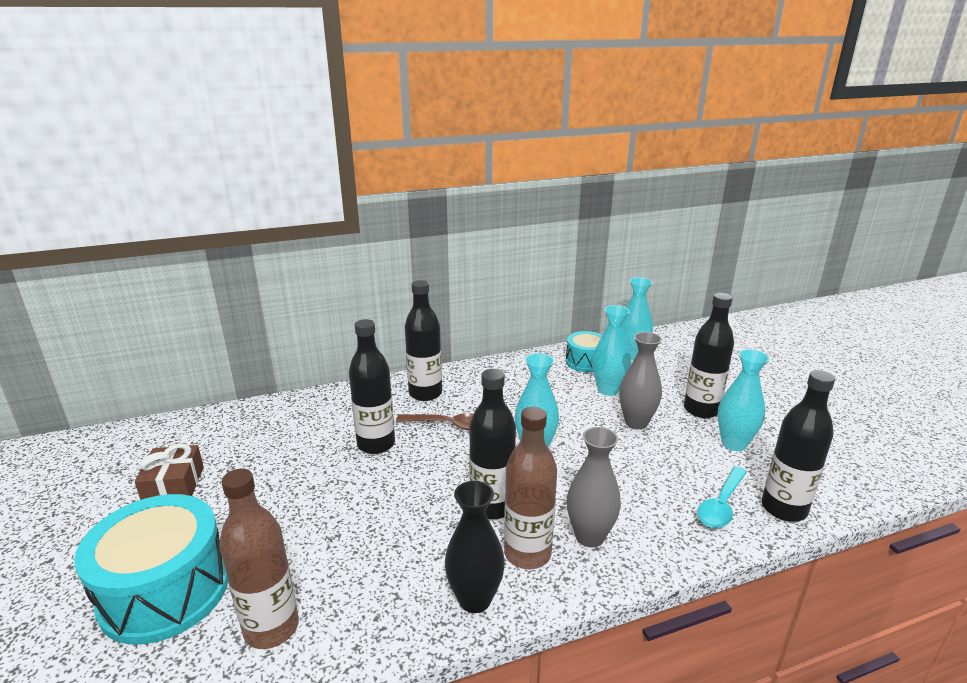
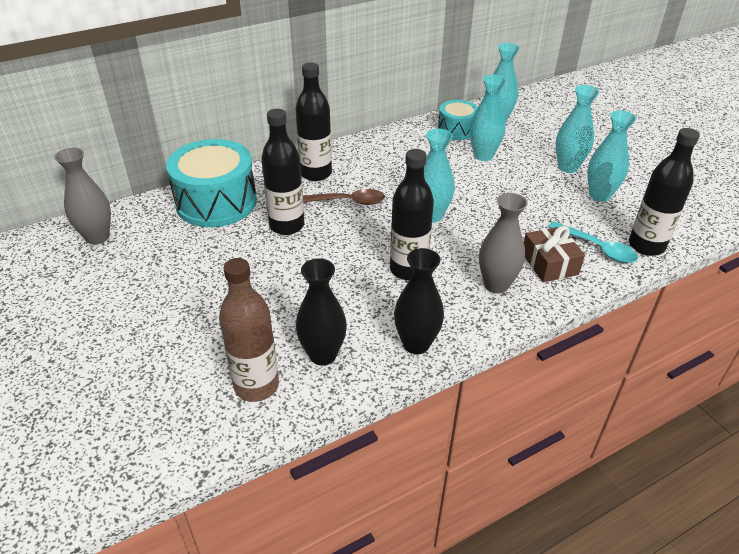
camera: 10 degrees left, 15 degrees up
turquoise drum [74,494,228,645] -> turquoise drum moved to [166,139,257,227]
brown gift [135,444,204,500] -> brown gift moved to [524,226,585,282]
brown bottle [504,407,557,569] -> none
grey vase [619,332,662,429] -> grey vase moved to [54,148,111,245]
black bottle [684,293,734,418] -> turquoise vase [556,85,599,173]
turquoise spoon [697,466,747,528] -> turquoise spoon turned 75 degrees counterclockwise [548,221,638,263]
none -> black vase [296,258,347,366]

